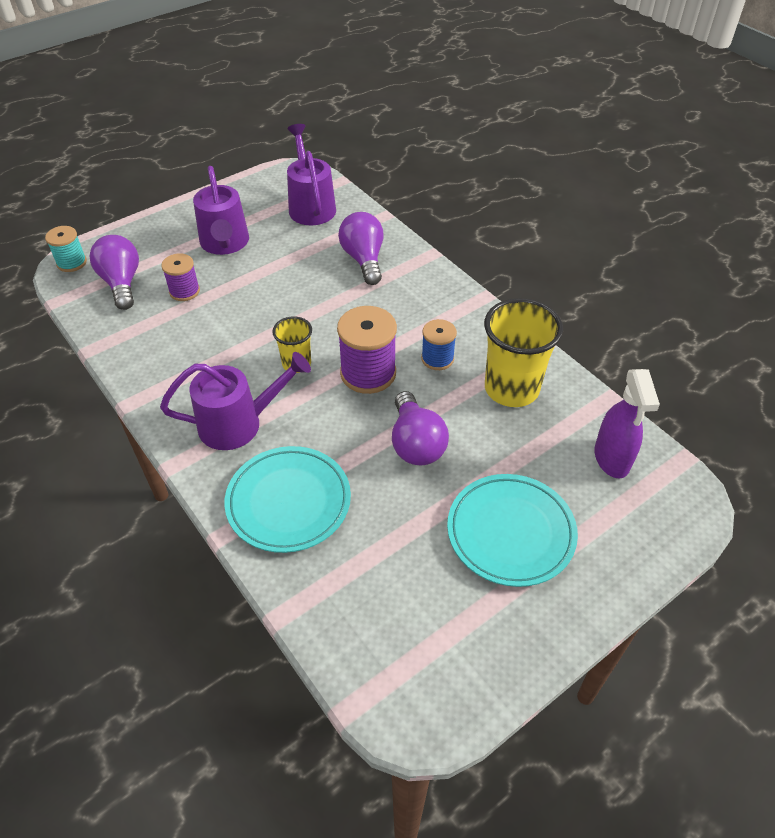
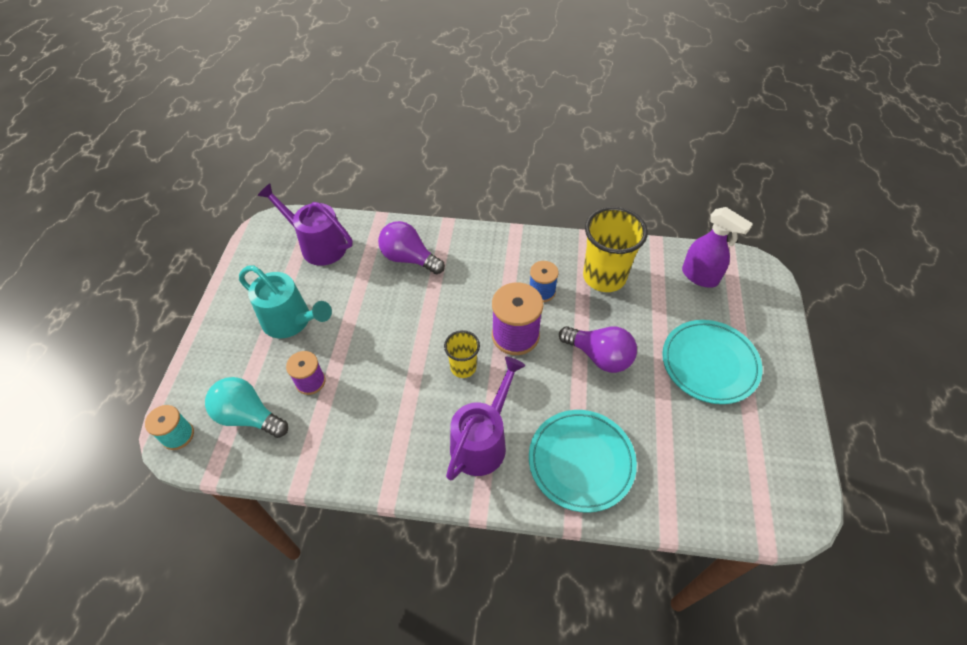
camera: 45 degrees left, 5 degrees up
purple light bulb [89,235,139,310] -> turquoise light bulb [205,377,288,438]
purple watering can [193,166,249,255] -> turquoise watering can [239,266,332,338]

